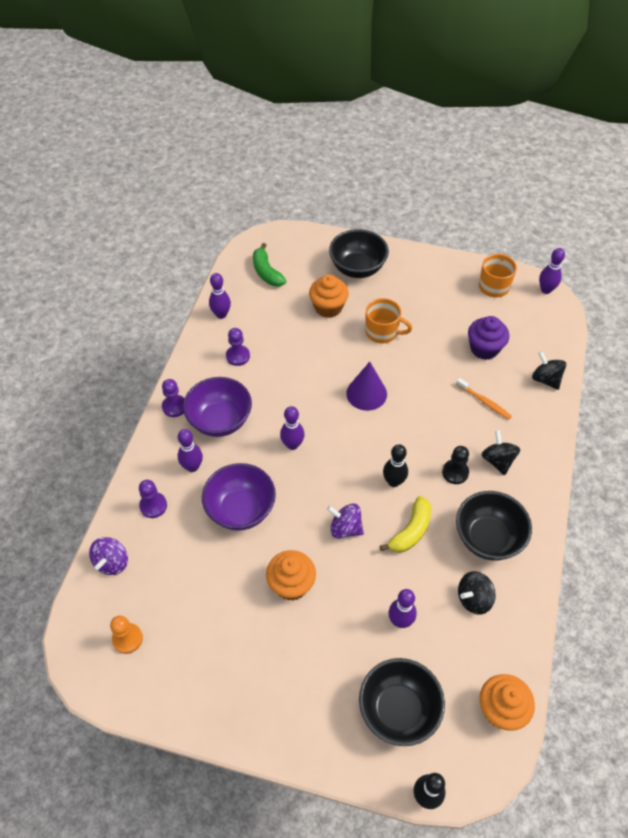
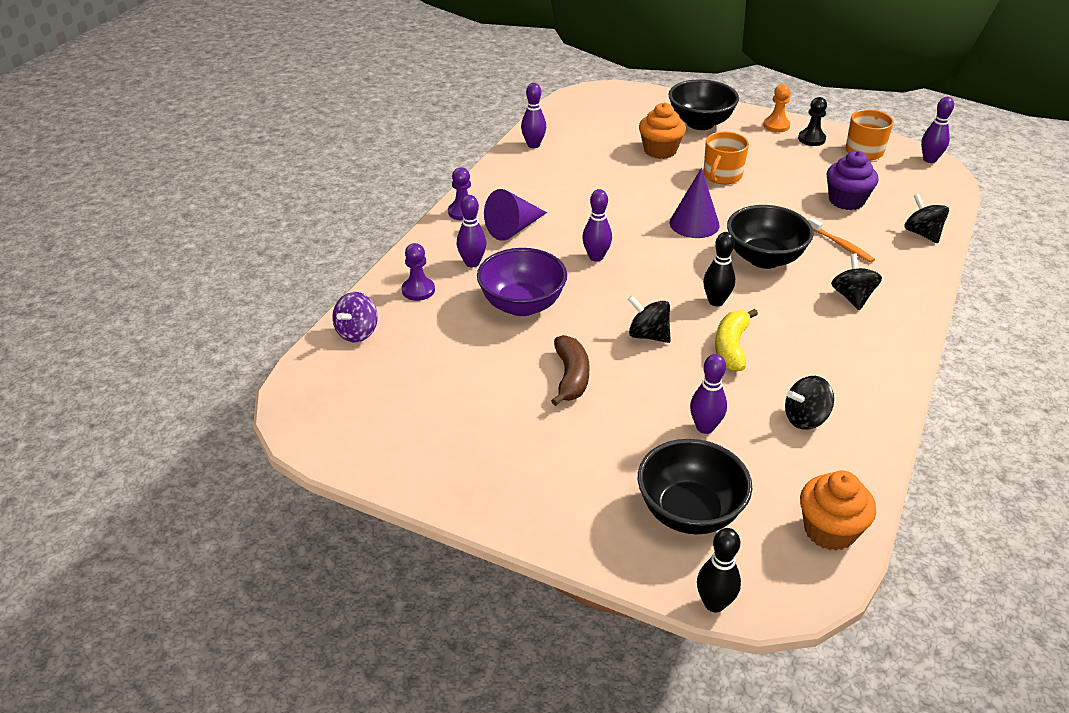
camera: 10 degrees right, 15 degrees down
orange pawn [110,615,143,654] -> orange pawn moved to [763,84,791,132]
purple bowl [183,377,252,437] -> purple cone [484,189,547,241]
purple pawn [226,328,250,366] -> none
green banana [253,243,287,286] -> none
orange cupcake [266,550,316,601] -> brown banana [551,335,589,406]
purple spinning top [327,503,364,538] -> black spinning top [628,295,671,343]
orange mug [365,298,412,343] -> orange mug turned 90 degrees clockwise [703,132,749,184]
yellow banana [380,496,431,553] -> yellow banana turned 150 degrees clockwise [715,309,758,371]
black pawn [442,446,469,484] -> black pawn moved to [798,97,827,146]
black bowl [456,491,532,561] -> black bowl moved to [727,205,814,269]

